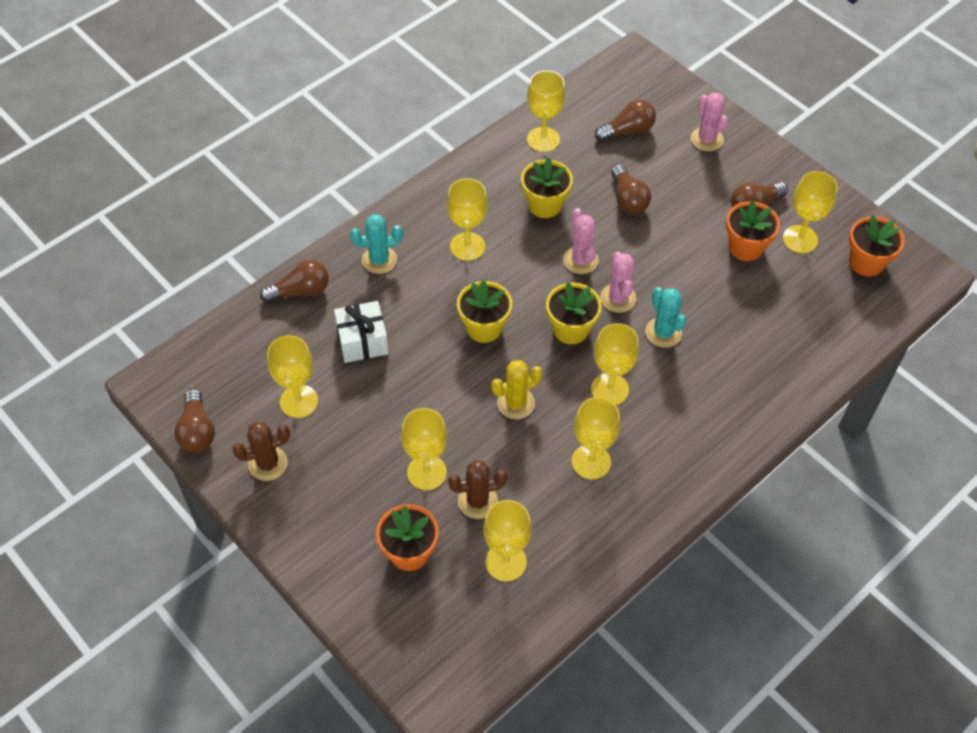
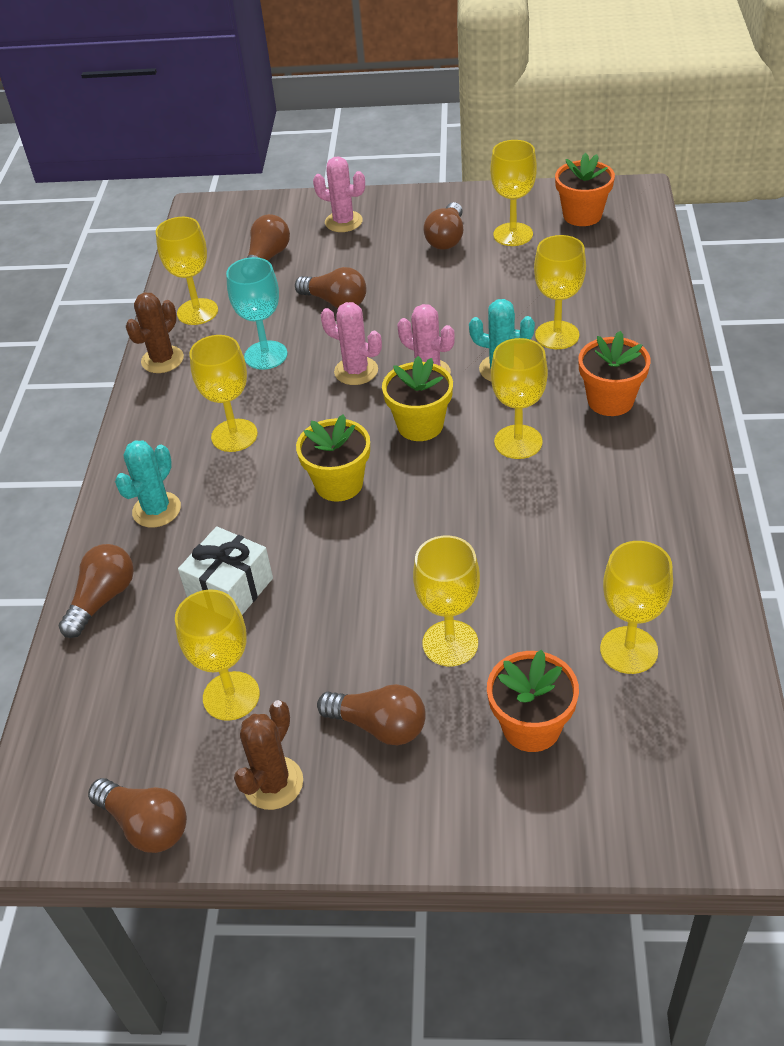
camera: 40 degrees left, 10 degrees down
brown cactus [448,460,507,519] -> brown cactus moved to [126,292,184,373]
yellow cactus [491,360,543,419] -> none
yellow flower pot [521,157,573,218] -> turquoise goblet [226,257,288,370]
yellow goblet [572,397,621,479] -> yellow goblet moved to [534,235,586,349]
orange flower pot [726,200,780,261] -> orange flower pot moved to [578,331,650,416]
none -> brown light bulb [317,684,426,745]

